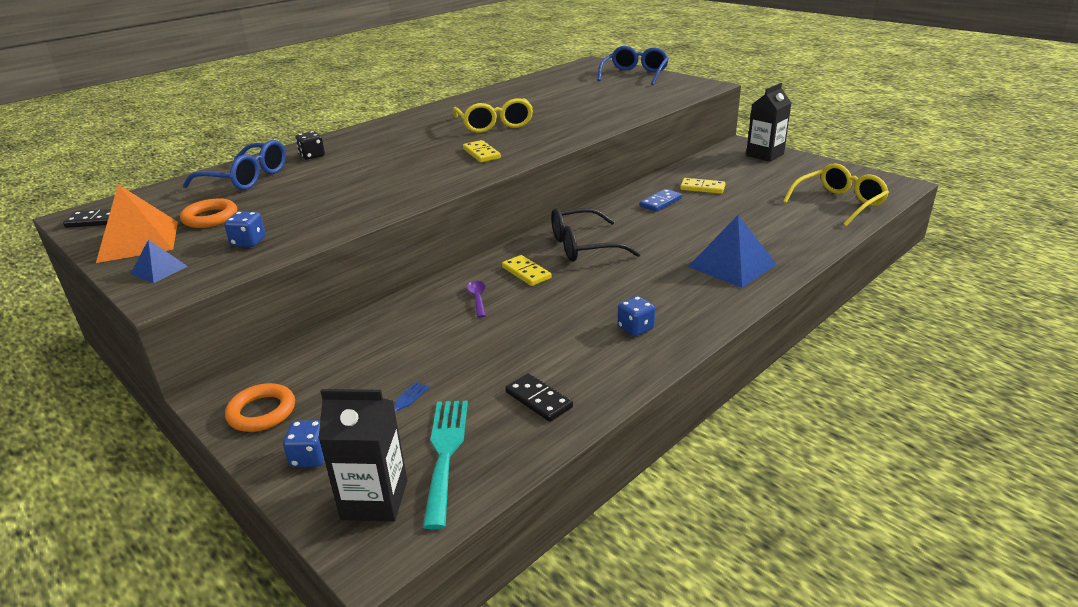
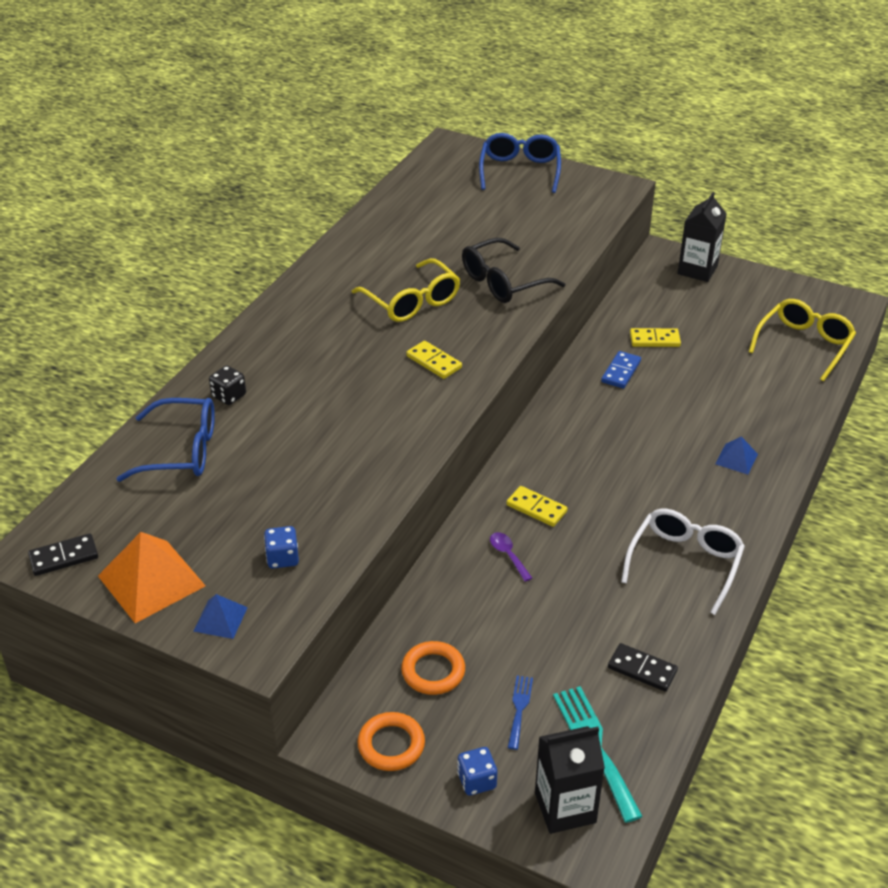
camera: 20 degrees left, 10 degrees up
orange ring [180,198,237,228] -> orange ring moved to [401,641,465,695]
black glasses [551,208,640,262] -> black glasses moved to [462,238,565,303]
blue dice [618,296,655,336] -> white glasses [621,509,745,615]
blue pyramid [688,215,776,288] -> blue pyramid [715,437,758,475], size x0.52

